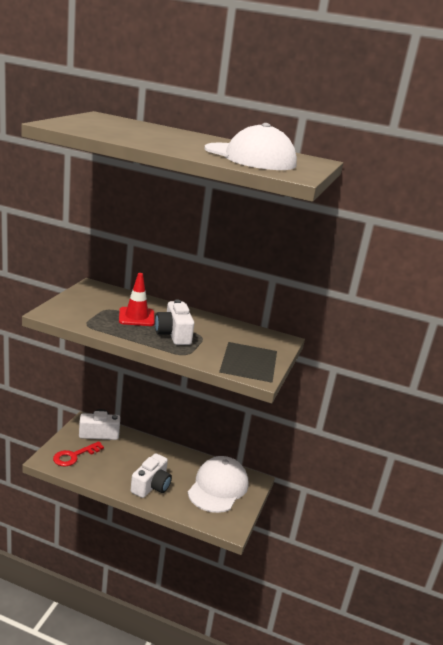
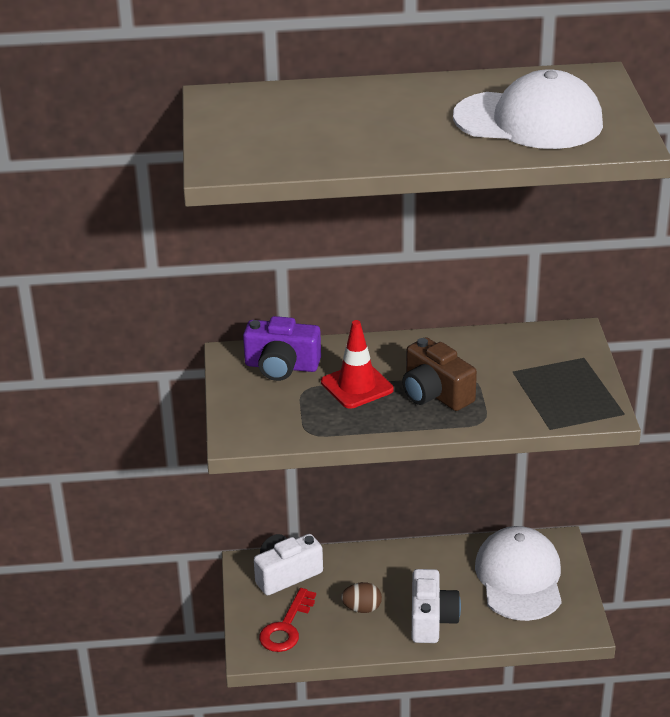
camera: 20 degrees left, 10 degrees up
white camera [155,299,194,345] -> brown camera [402,337,477,411]
none -> purple camera [243,316,321,381]
none -> brown egg [341,582,382,613]

